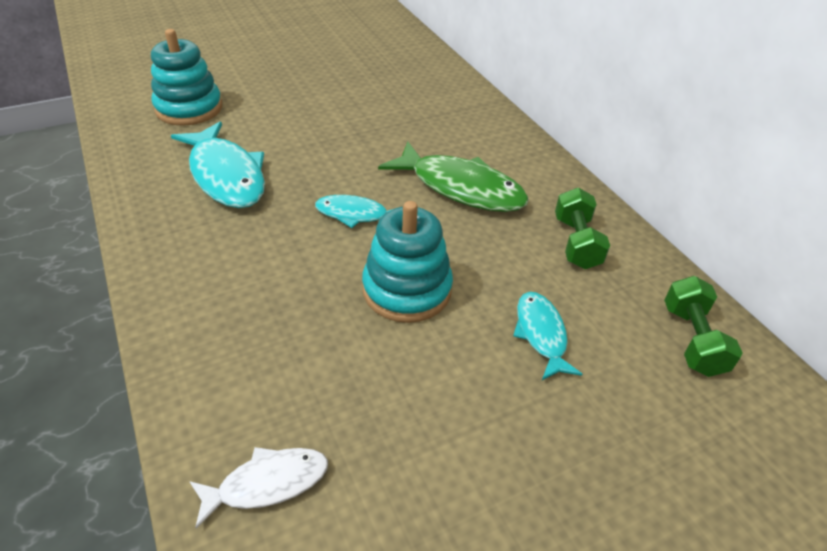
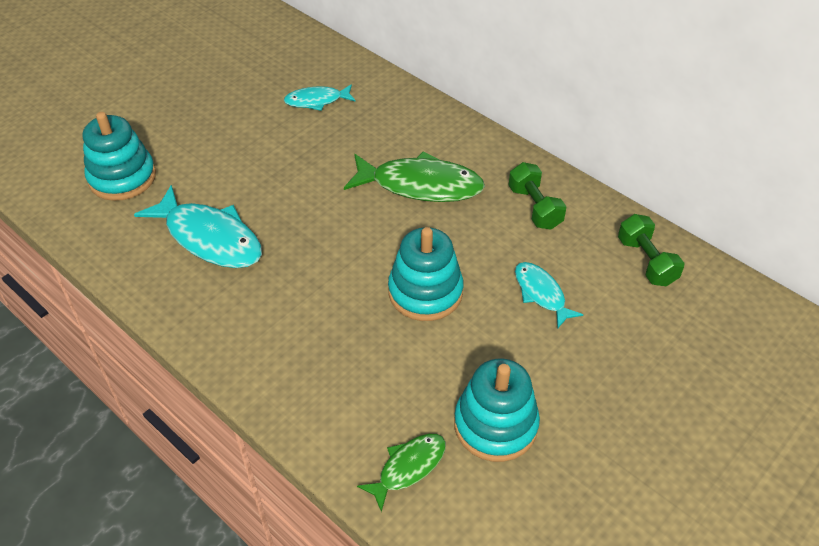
camera: 20 degrees left, 5 degrees up
white fish [189,447,328,529] -> green fish [357,434,446,512]
turquoise fish [315,195,393,228] -> turquoise fish moved to [284,84,356,111]
none -> turquoise stacking toy [454,358,540,462]

